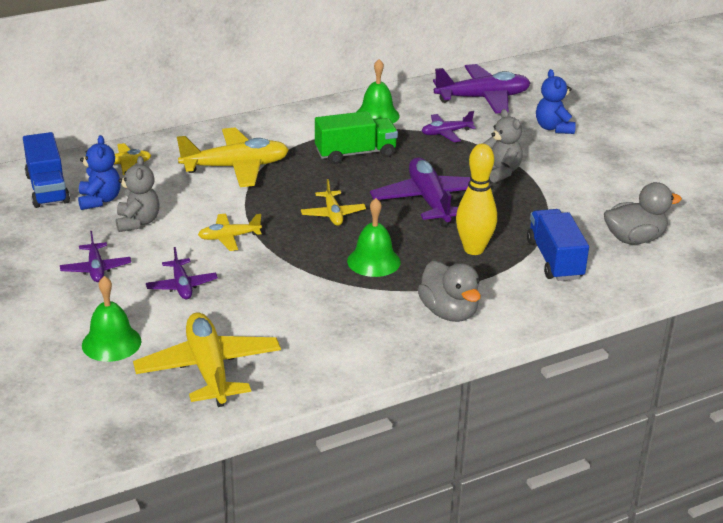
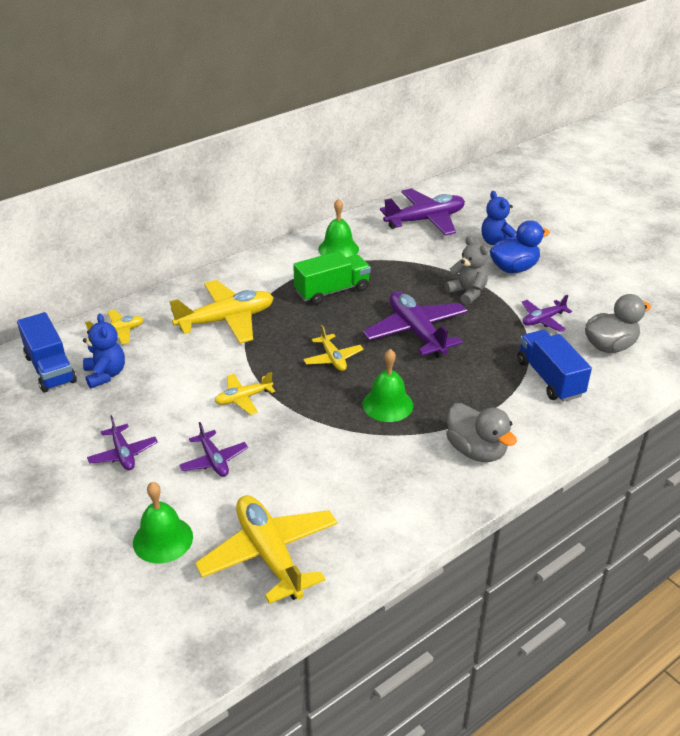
camera: 10 degrees left, 5 degrees up
grey teddy bear [116,156,160,232] -> none
purple plane [422,111,476,142] -> purple plane moved to [522,295,572,332]
yellow bowling pin [456,144,497,255] -> none
none -> blue duck [490,220,550,273]

